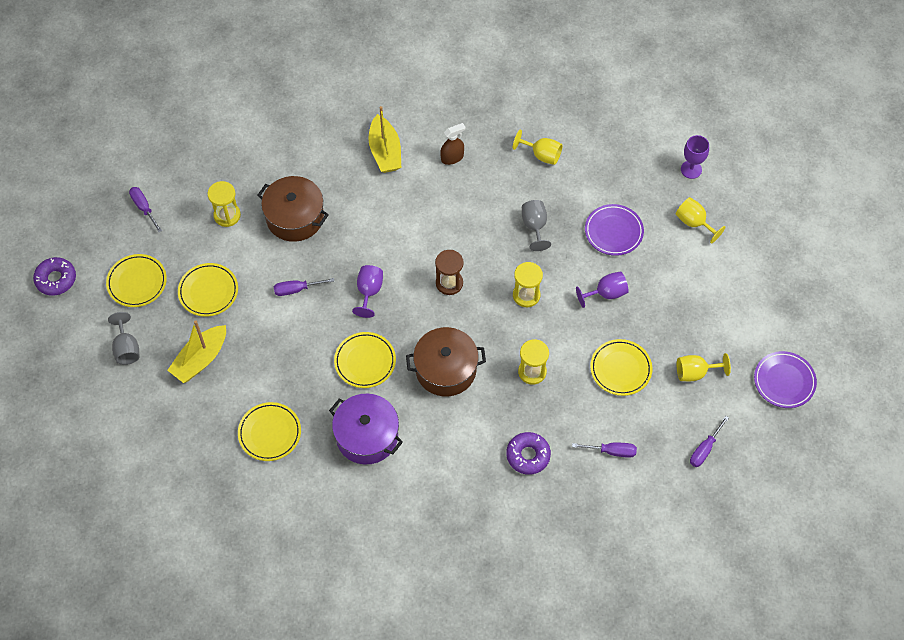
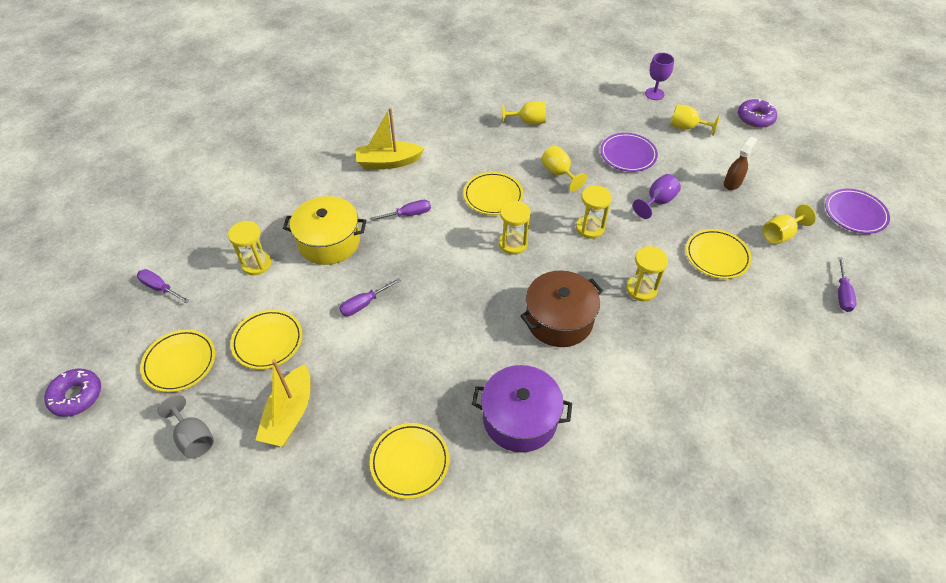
camera: 25 degrees left, 10 degrees down
brown pot [257,176,329,242] -> yellow pot [283,196,366,265]
yellow plate [334,332,396,388] -> yellow plate moved to [464,172,523,215]
purple goblet [352,265,383,318] -> none
yellow boat [368,106,401,173] -> yellow boat turned 120 degrees clockwise [356,107,425,169]
brown hourglass [435,250,464,295] -> yellow hourglass [499,201,531,255]
brown spray bottle [441,123,465,165] -> brown spray bottle moved to [724,136,757,190]
purple donut [506,432,551,475] -> purple donut moved to [738,99,777,128]
grey goblet [522,200,551,251] -> yellow goblet [541,145,587,191]
purple screwdriver [572,442,637,458] -> purple screwdriver moved to [370,200,431,221]

